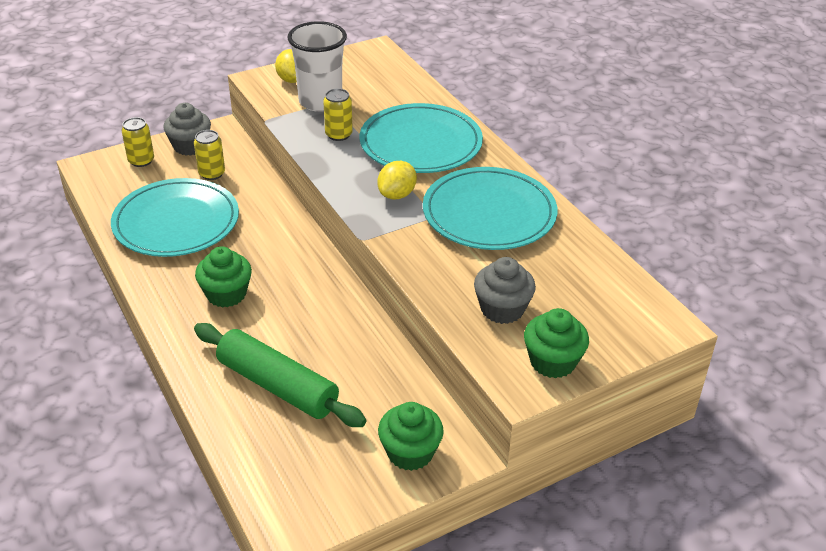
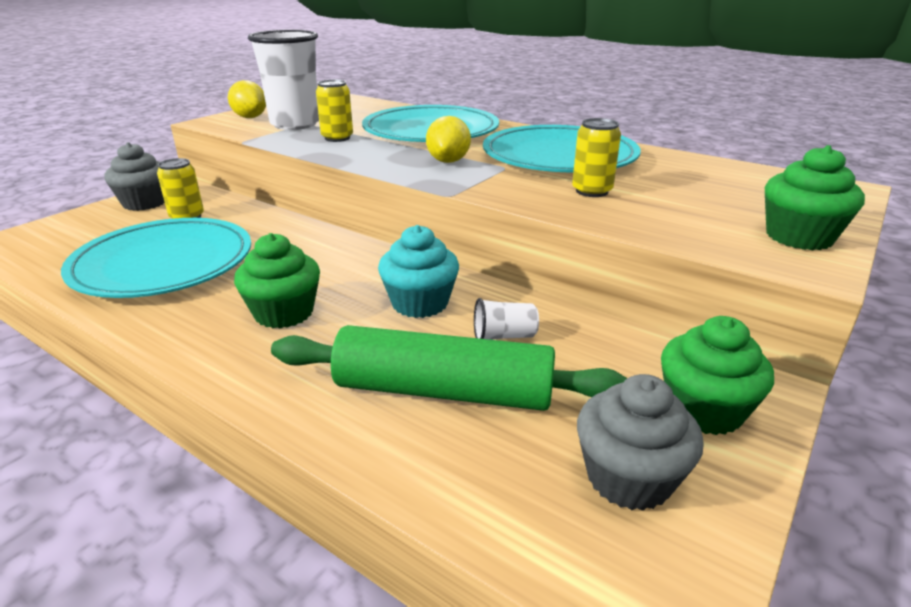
camera: 25 degrees left, 10 degrees down
yellow can [121,117,154,167] -> yellow can moved to [572,118,621,197]
grey cupcake [474,257,536,324] -> grey cupcake moved to [577,374,704,511]
none -> turquoise cupcake [378,225,459,318]
none -> white cup [474,298,539,340]

